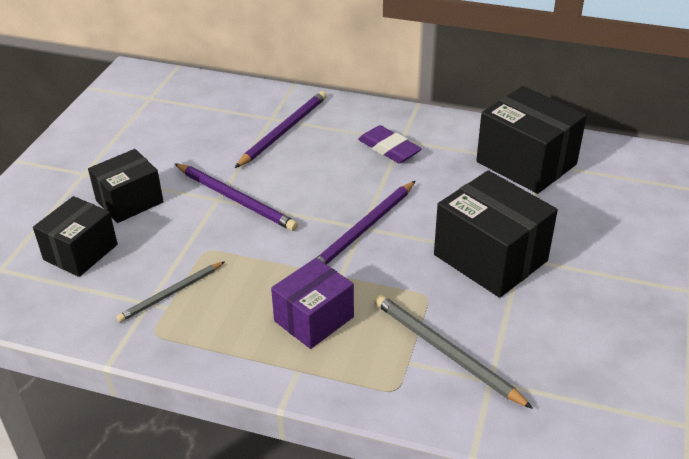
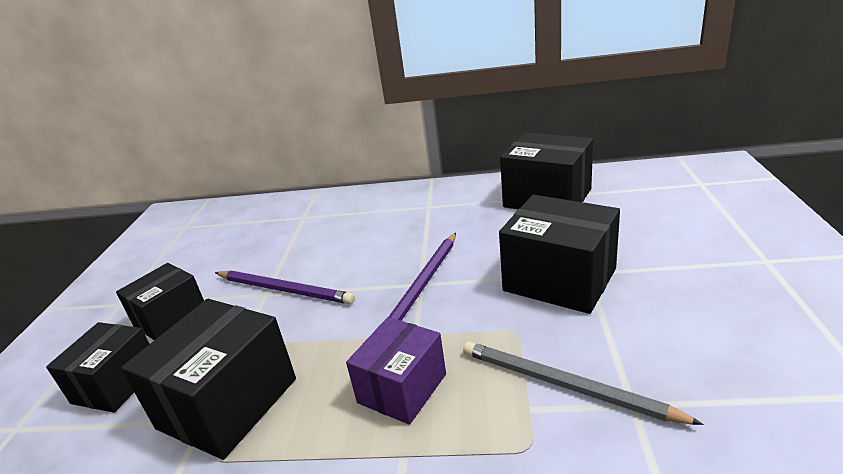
camera: 10 degrees left, 10 degrees down
grey pencil [117,262,224,322] -> black box [121,299,296,460]
purple pencil [235,91,327,168] -> none
purple eraser [358,125,422,163] -> none

